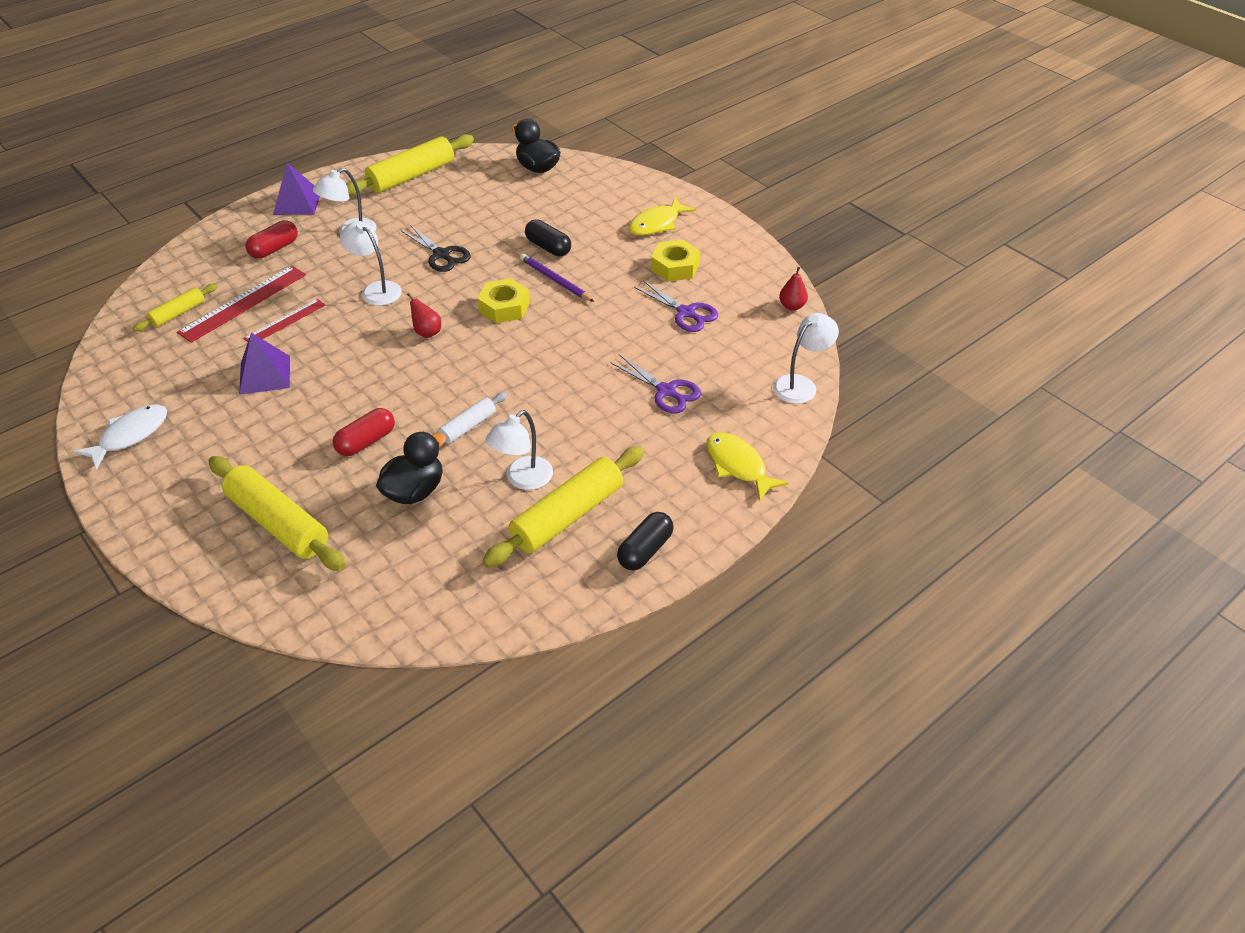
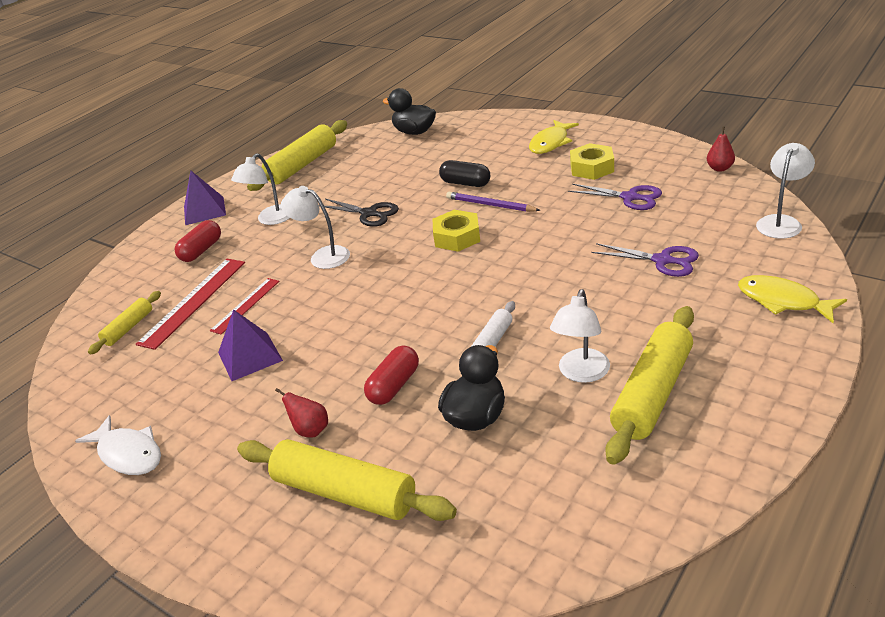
camera: 10 degrees left, 10 degrees down
white fish [74,404,167,470] -> white fish turned 105 degrees clockwise [75,415,161,475]
red pear [407,293,441,338] -> red pear moved to [275,388,328,438]
black capsule [617,512,673,570] -> none

